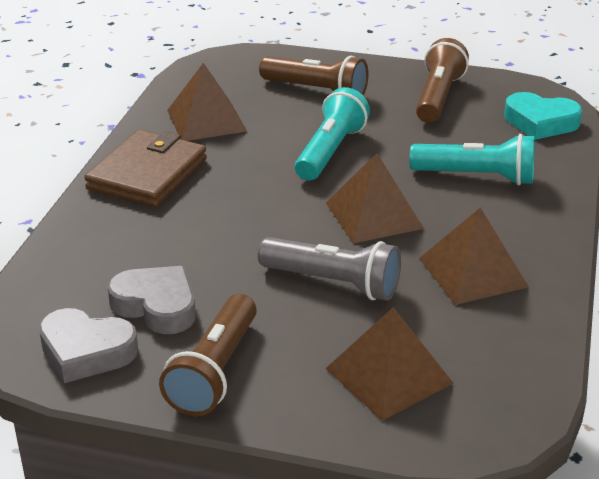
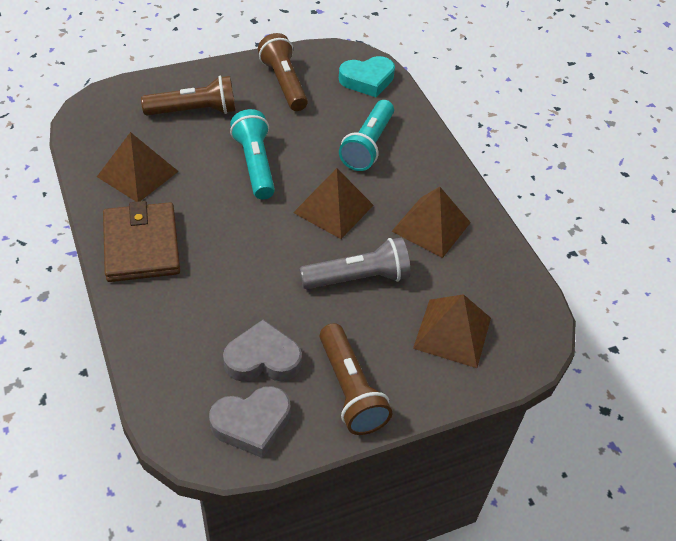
camera: 40 degrees left, 15 degrees up
turquoise flashlight [409,134,535,185] -> turquoise flashlight turned 135 degrees clockwise [339,100,394,171]

